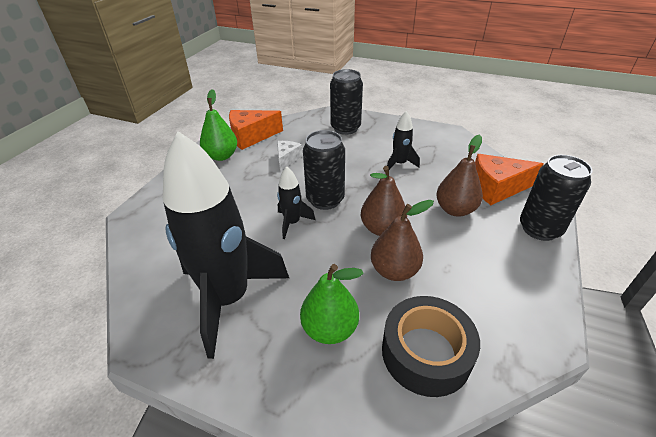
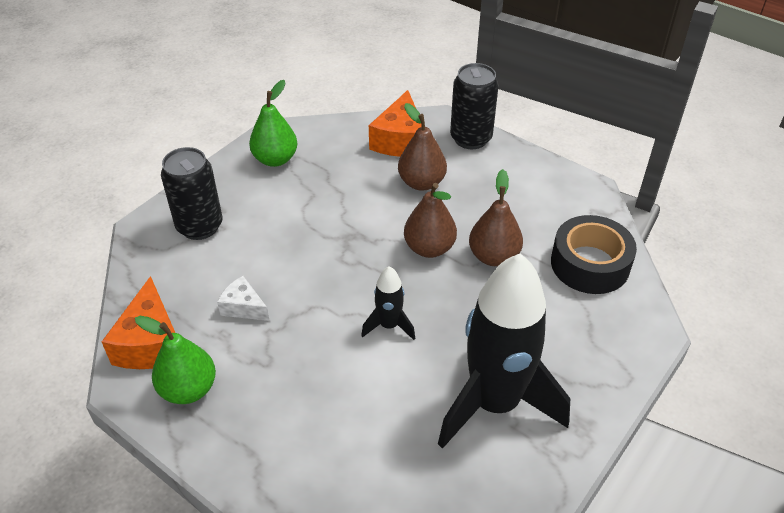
camera: 75 degrees left, 5 degrees up
green pear [300,264,364,344] -> green pear moved to [249,80,297,167]
black can [303,130,345,210] -> none
black rocket [387,111,420,170] -> none

